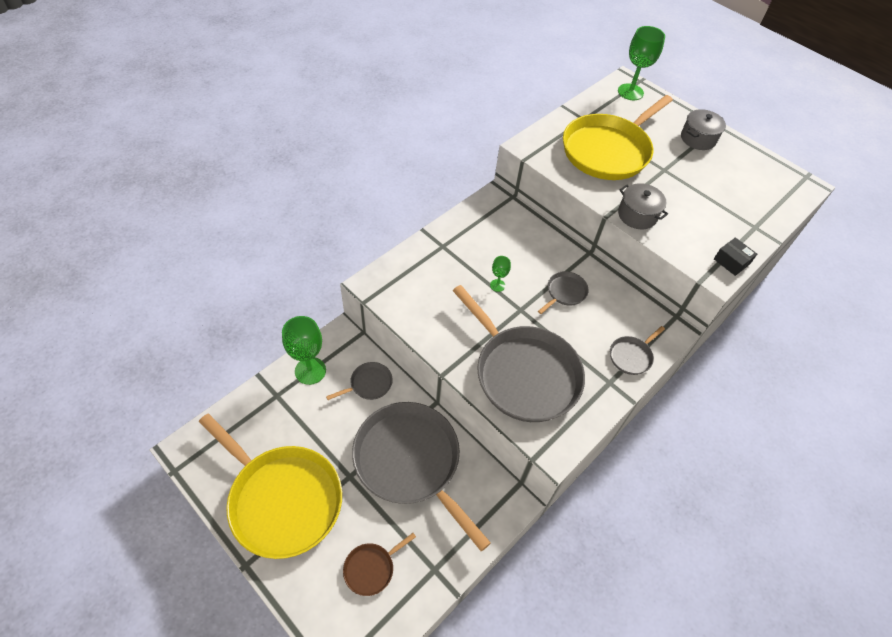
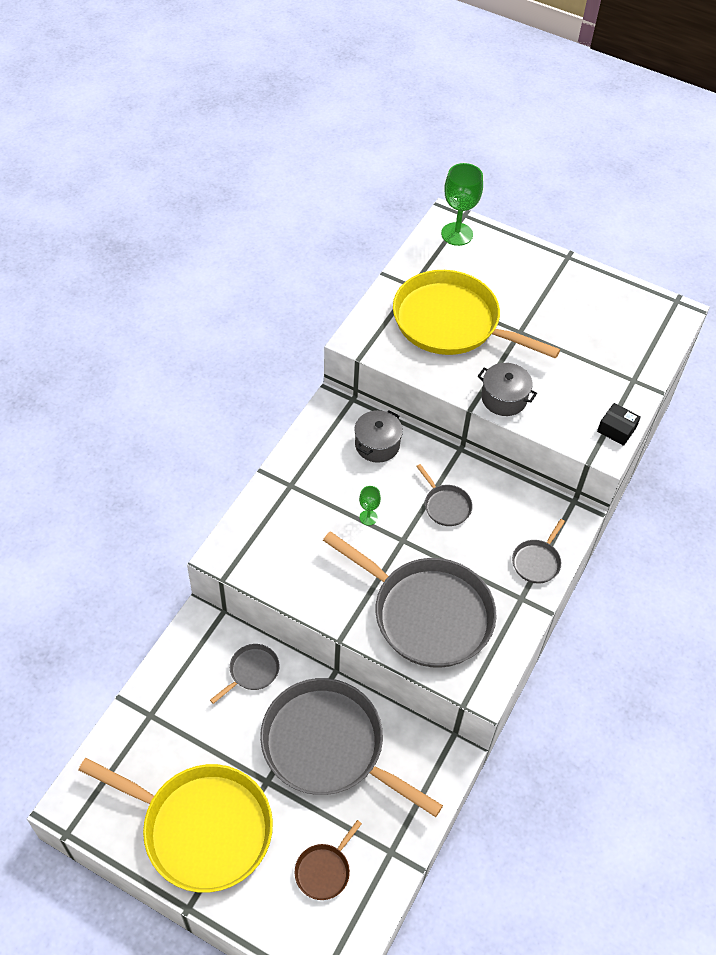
camera: 15 degrees left, 0 degrees up
green goblet [282,316,326,385] -> none
grey pan [538,271,588,314] -> grey pan turned 120 degrees clockwise [416,464,473,526]
yellow pan [563,95,673,180] -> yellow pan turned 90 degrees clockwise [393,270,560,359]
grey pot [681,109,726,150] -> grey pot moved to [354,410,403,463]

